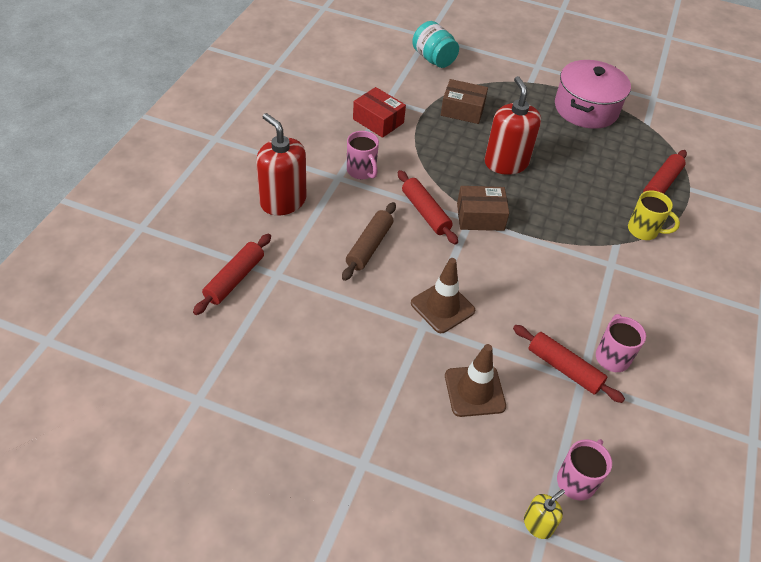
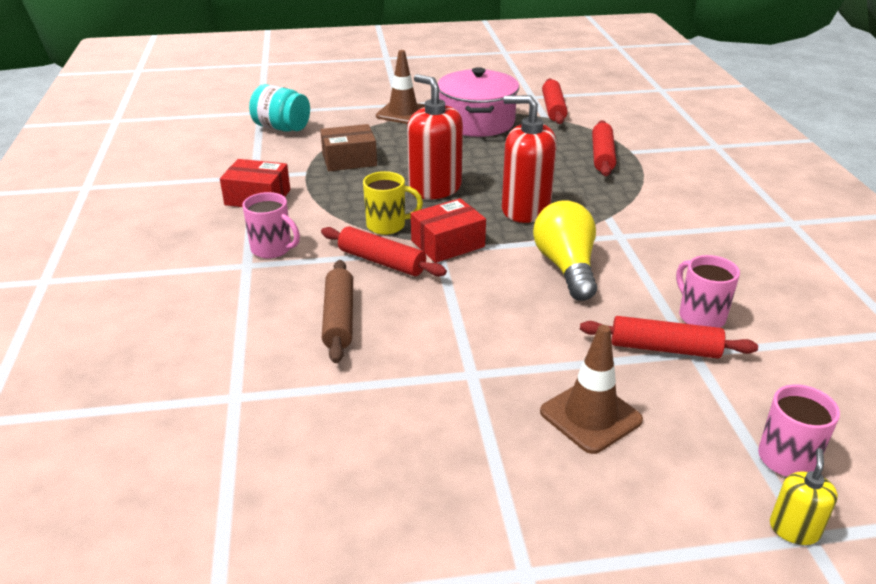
camera: 25 degrees left, 15 degrees down
red rolling pin [193,234,271,315] -> red rolling pin moved to [542,78,568,124]
red soap dispenser [256,113,306,216] -> red soap dispenser moved to [502,95,557,223]
brown traffic cone [411,258,475,333] -> brown traffic cone moved to [376,50,425,124]
brown box [457,186,509,231] -> red box [411,198,486,263]
yellow mug [628,190,680,240] -> yellow mug moved to [363,171,423,235]
none -> yellow light bulb [533,200,597,301]

